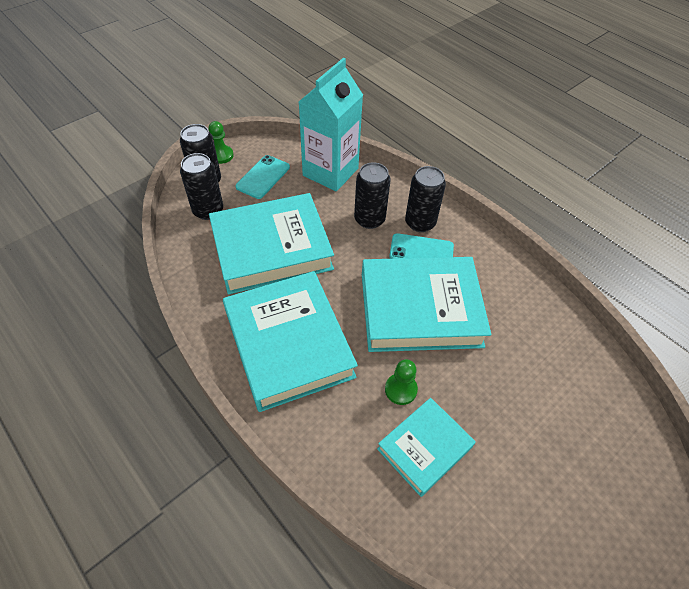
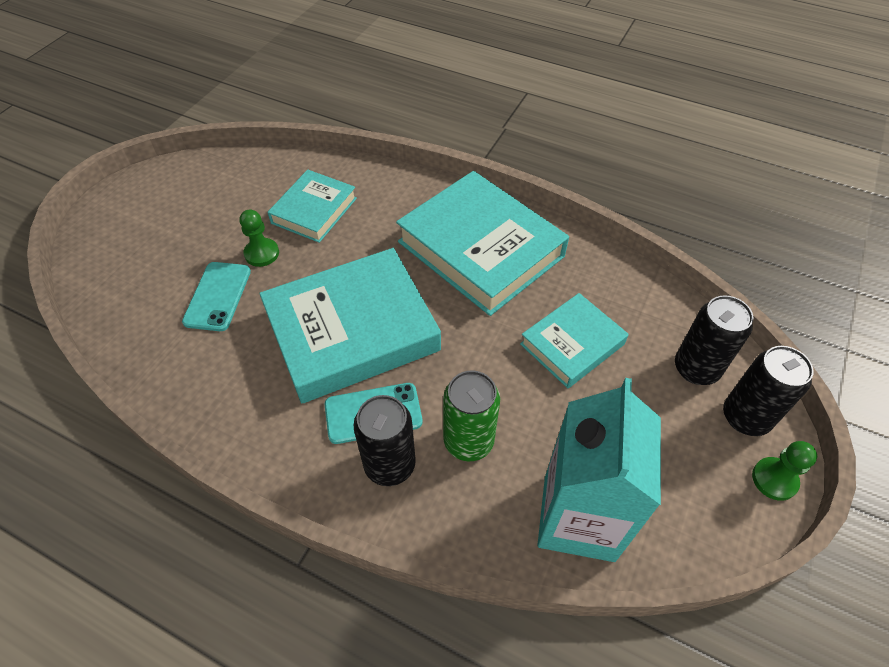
camera: 160 degrees right, 0 degrees up
turquoise book [209,193,334,294] -> turquoise book [520,293,628,388], size x0.56
turquoise phone [236,155,290,199] -> turquoise phone moved to [182,262,251,331]
black can [354,162,391,229] -> green can [443,370,500,461]
green pawn [385,359,418,405] -> green pawn moved to [240,210,279,267]

